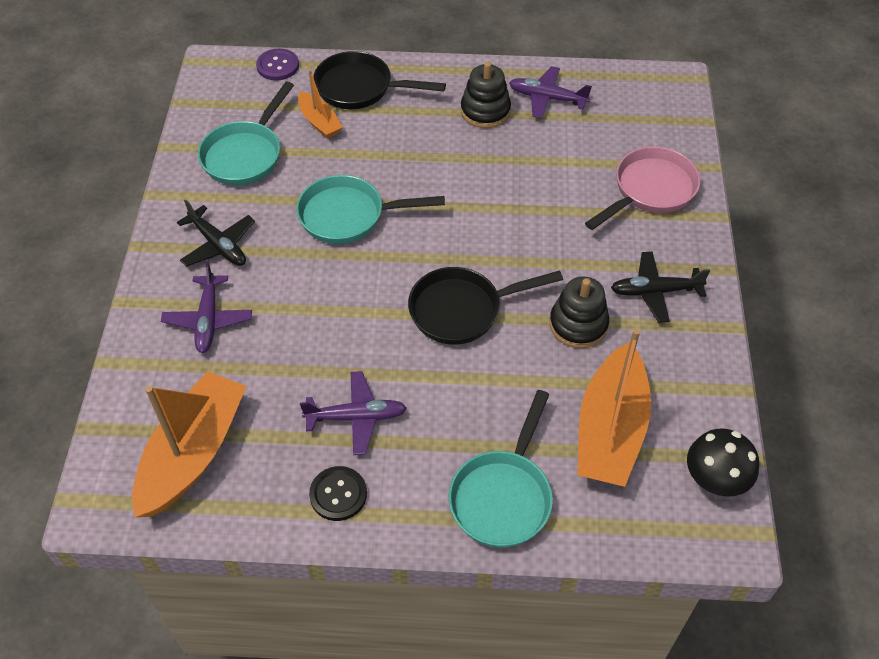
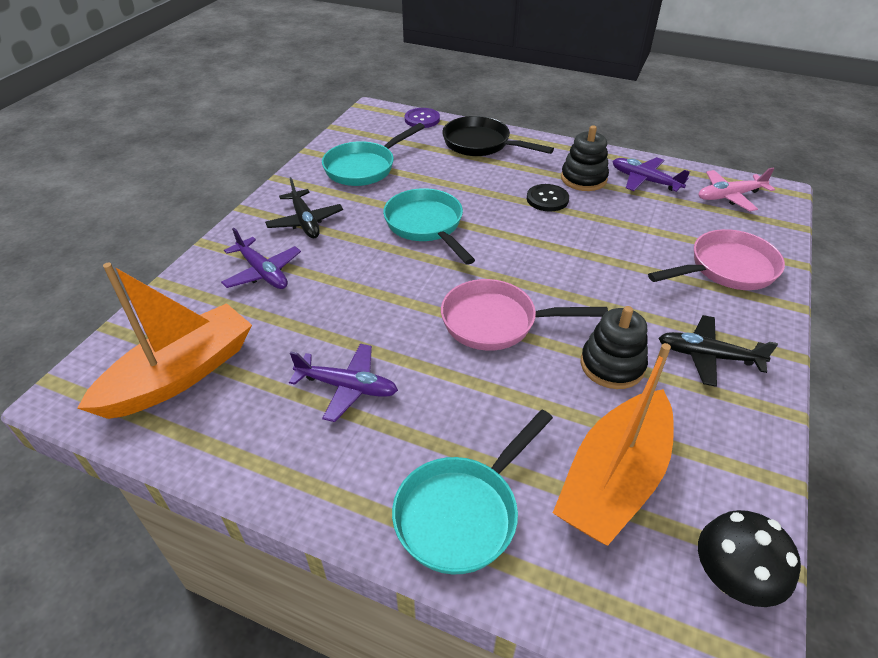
camera: 20 degrees right, 10 degrees down
purple plane [161,262,252,353] -> purple plane turned 60 degrees counterclockwise [221,228,301,289]
turquoise pan [296,175,445,244] -> turquoise pan turned 45 degrees clockwise [383,188,475,265]
orange boat [298,70,343,139] -> none
black button [309,466,367,521] -> black button moved to [527,184,569,212]
black pan [408,267,563,345] -> pink pan [441,279,608,351]
none -> pink plane [698,167,775,211]

